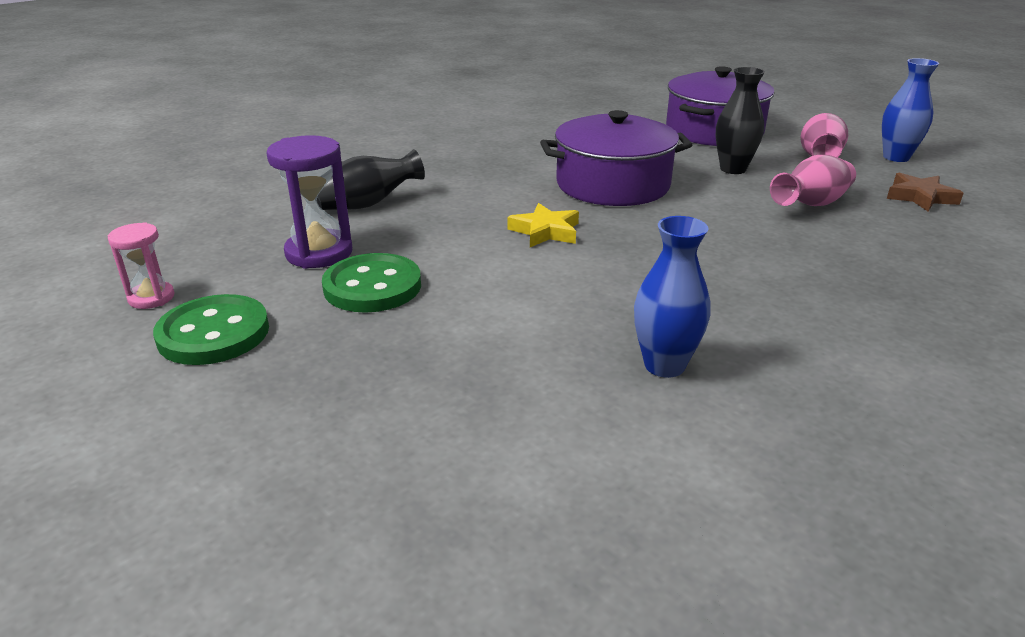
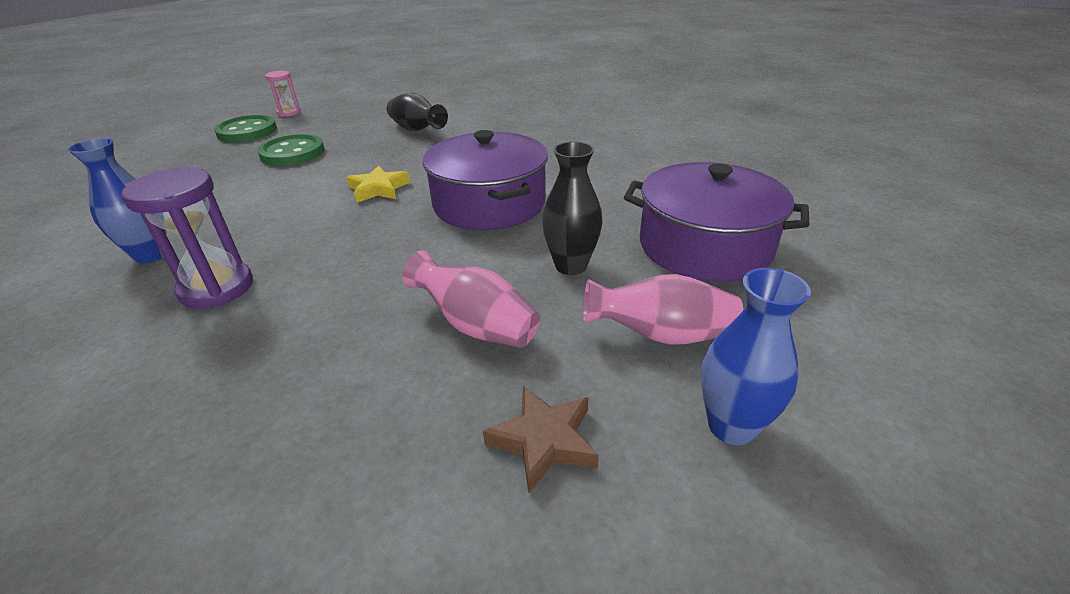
camera: 75 degrees right, 5 degrees up
purple hourglass [266,135,352,269] -> purple hourglass moved to [121,167,253,309]

